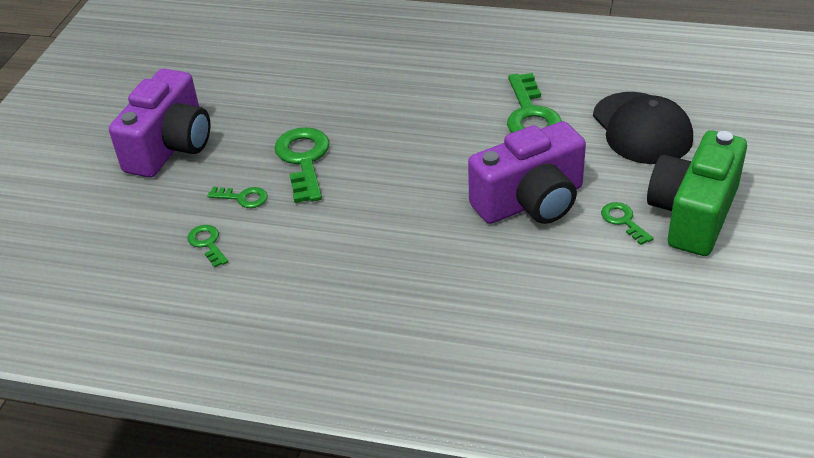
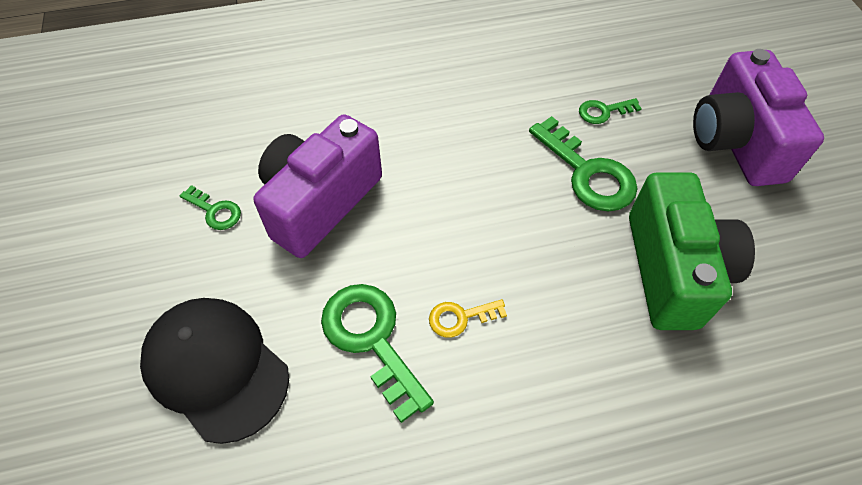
camera: 150 degrees right, 15 degrees up
green key [187,225,228,268] -> none
green camera [647,131,747,256] -> green camera moved to [629,172,755,330]
none -> yellow key [429,299,507,338]

